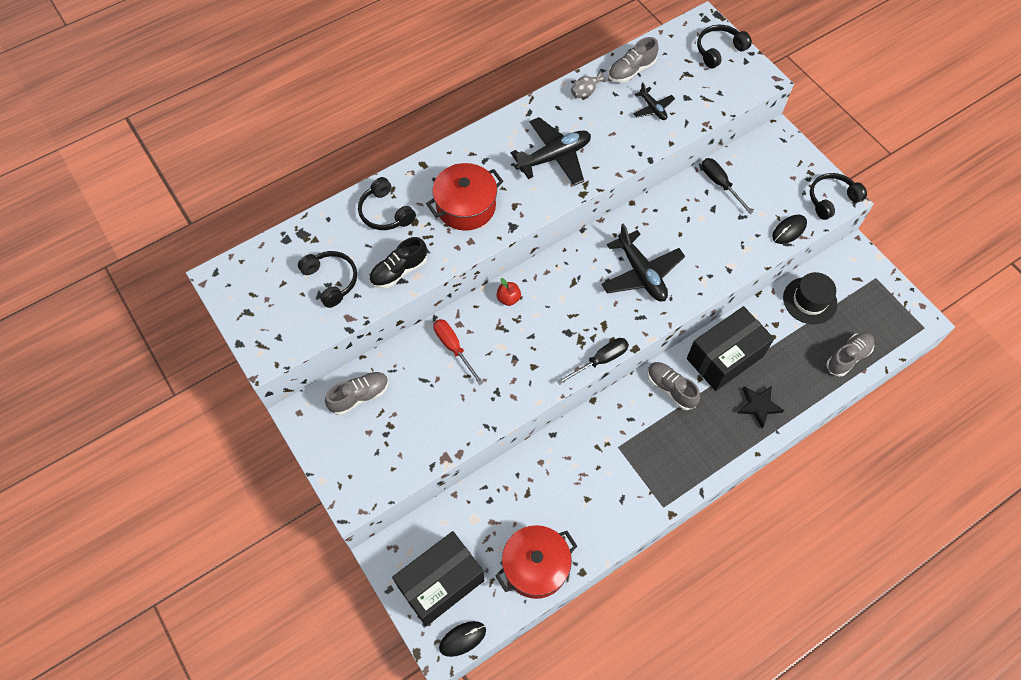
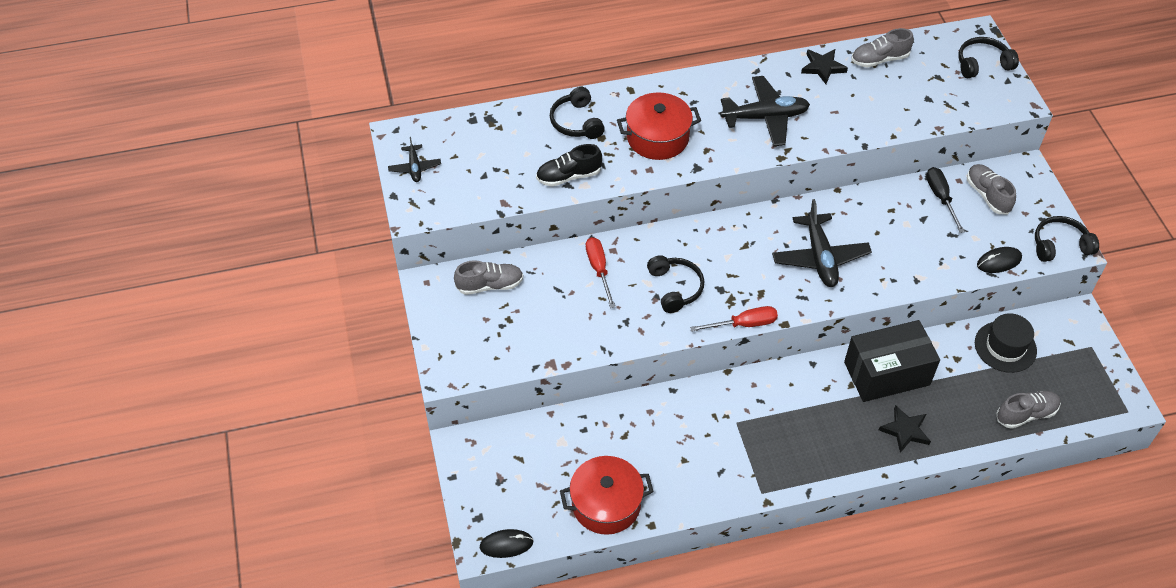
camera: 20 degrees right, 10 degrees down
black headphones [298,251,357,308] -> black headphones moved to [647,255,704,313]
black box [392,531,484,626] -> none
red apple [497,278,521,306] -> none
black screwdriver [557,338,629,385] -> red screwdriver [690,306,778,332]
grey vase [571,71,606,98] -> black star [801,49,848,84]
black plane [633,82,675,120] -> black plane moved to [388,137,441,182]
grey shoe [647,362,700,410] -> grey shoe moved to [967,164,1016,214]

